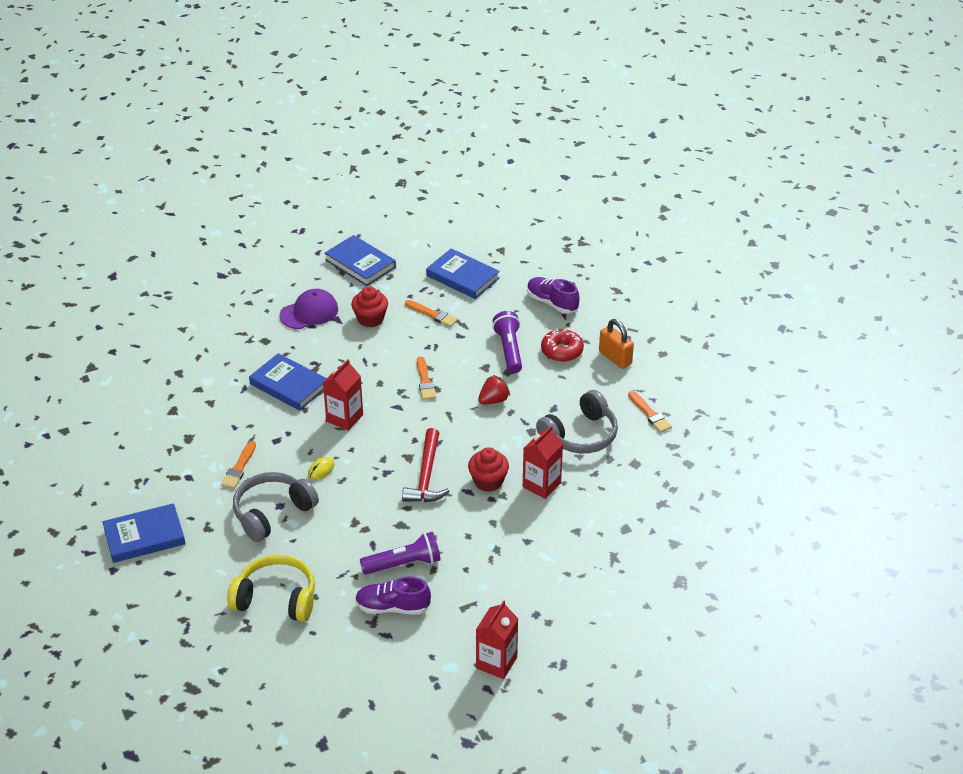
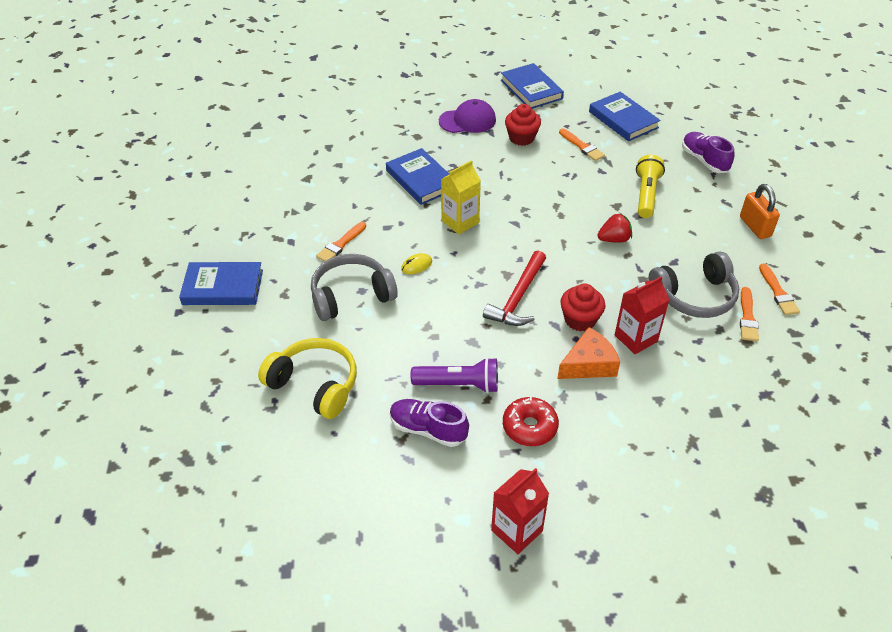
camera: 20 degrees right, 5 degrees up
red carton [323,359,363,431] -> yellow carton [441,160,481,234]
orange brush [417,356,436,400] -> orange brush moved to [740,287,759,341]
purple flashlight [492,311,522,373] -> yellow flashlight [636,155,665,218]
red donut [541,329,584,362] -> red donut moved to [503,396,559,446]
none -> orange cheese [557,327,620,379]

